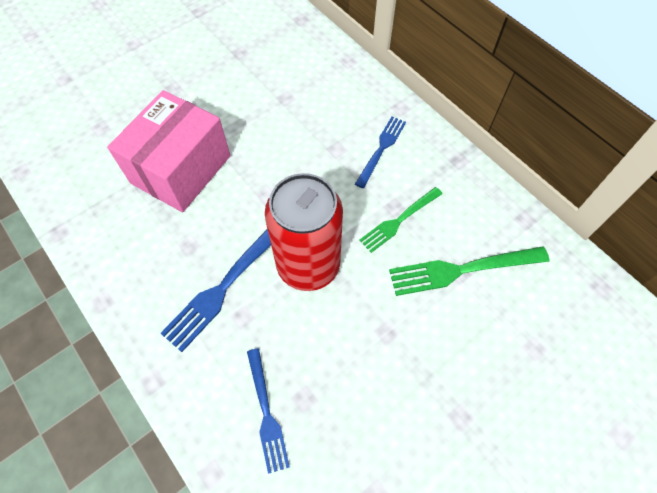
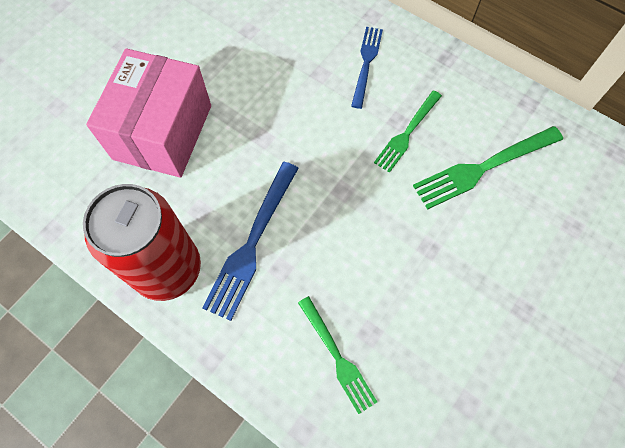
camera: 15 degrees left, 5 degrees up
blue fork [247,348,290,474] -> green fork [298,296,377,414]
red can [265,173,343,291] -> red can moved to [83,184,201,301]

